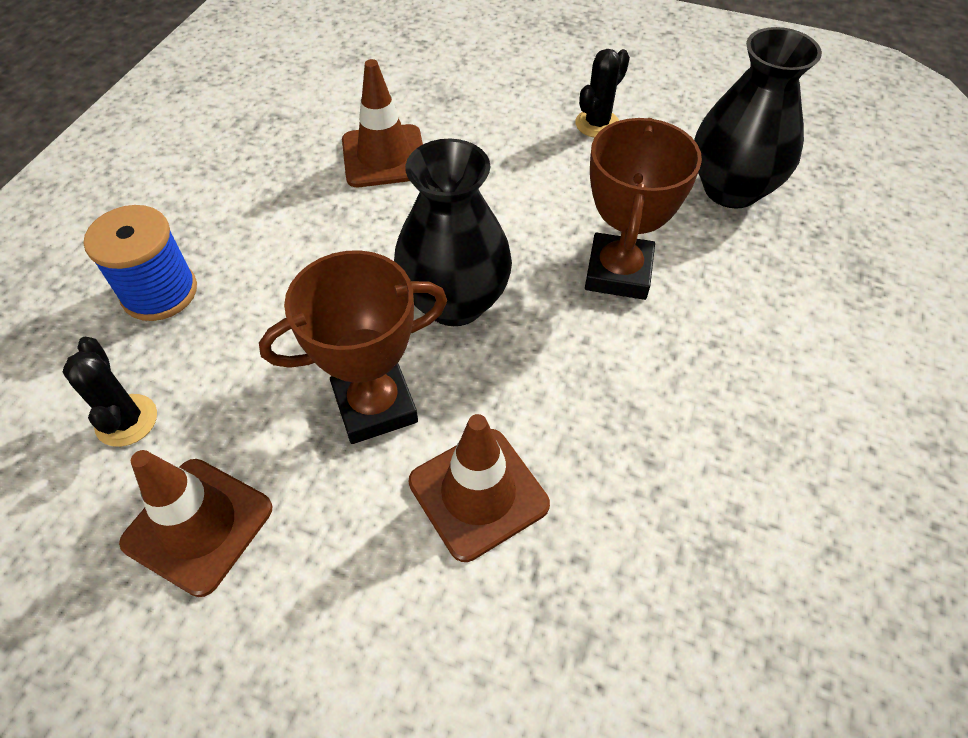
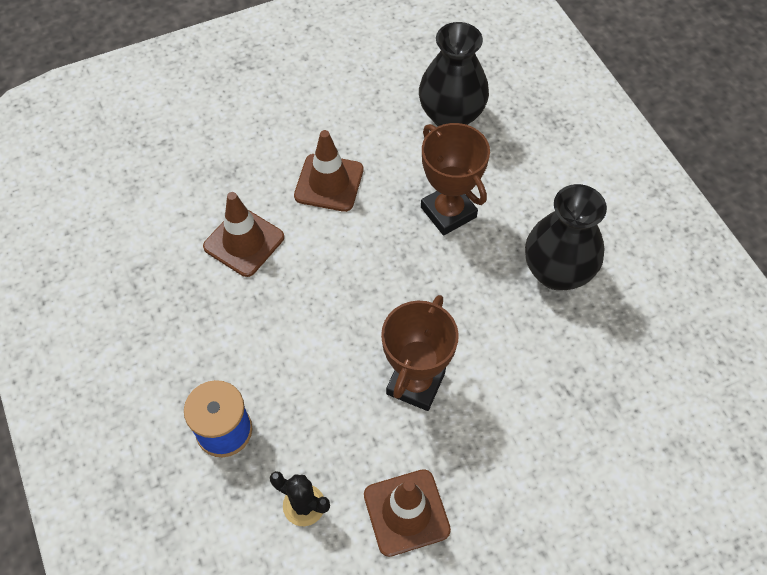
camera: 45 degrees left, 5 degrees up
black vase [394,139,512,326] -> black vase moved to [525,184,607,290]
brown traffic cone [408,414,550,562] -> brown traffic cone moved to [294,130,363,212]
black cactus [575,49,630,138] -> none

